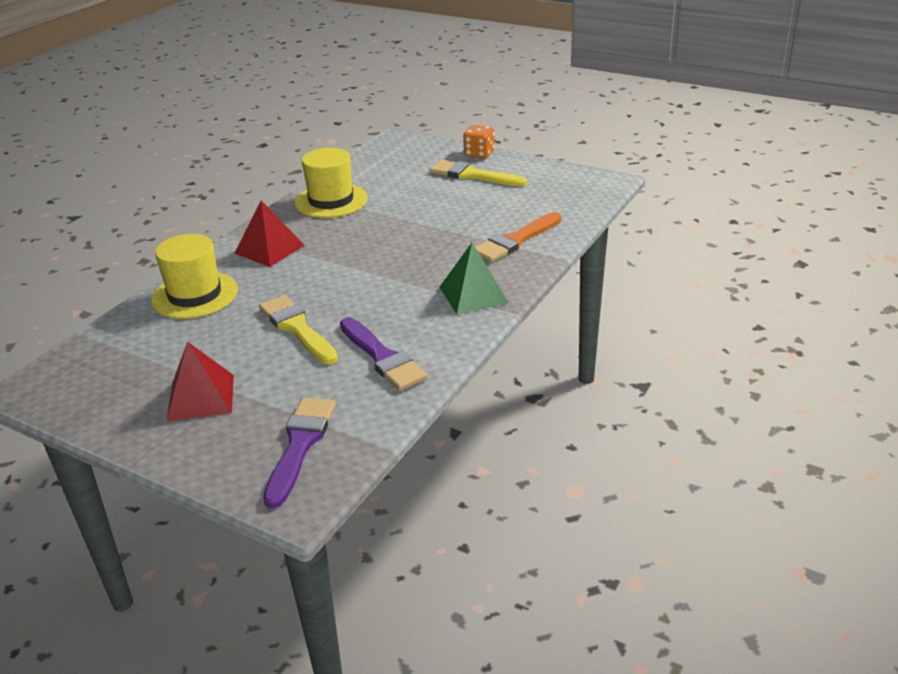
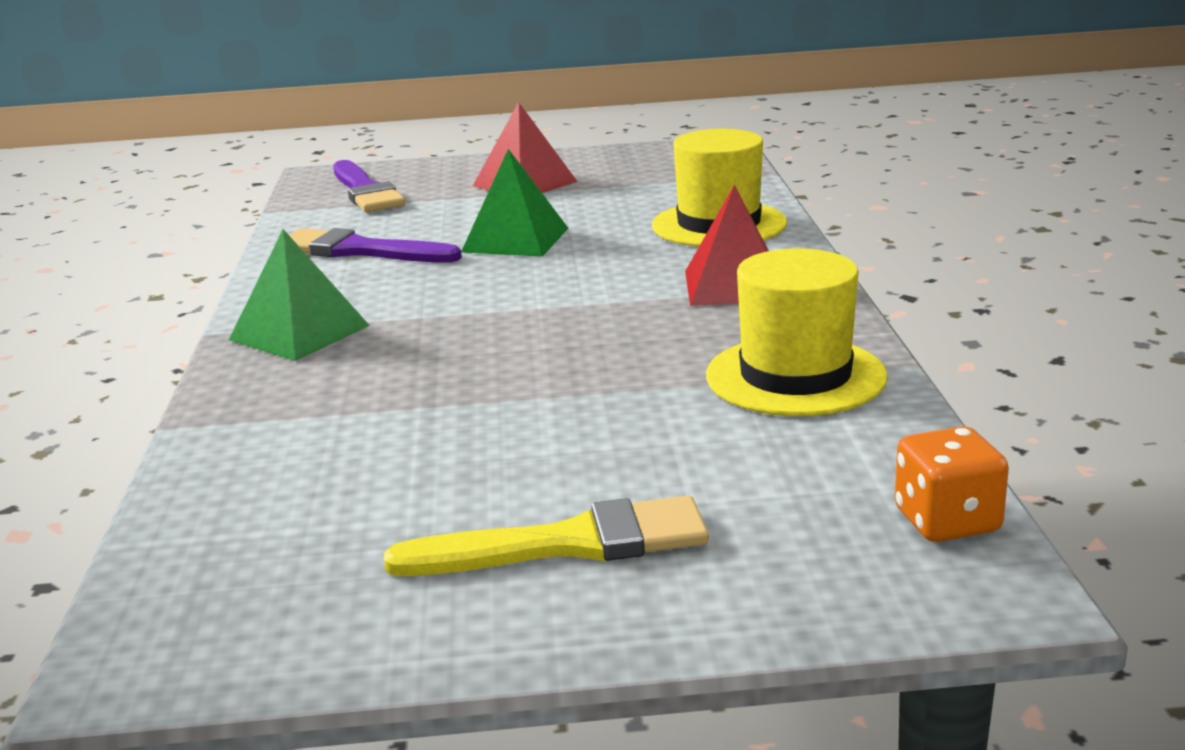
camera: 145 degrees right, 10 degrees down
yellow brush [259,295,338,364] -> green pyramid [461,149,568,257]
orange dice [463,125,495,158] -> orange dice moved to [895,426,1009,542]
orange brush [475,212,561,262] -> none

